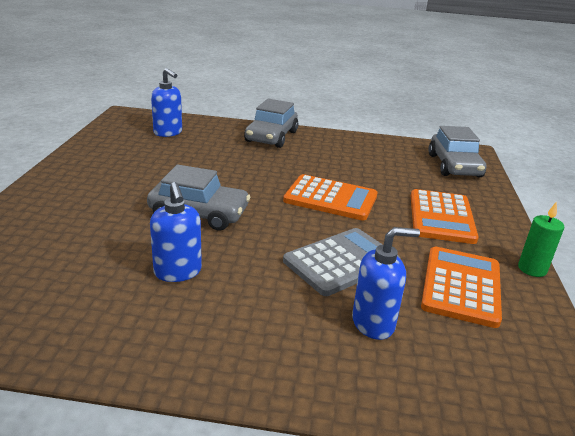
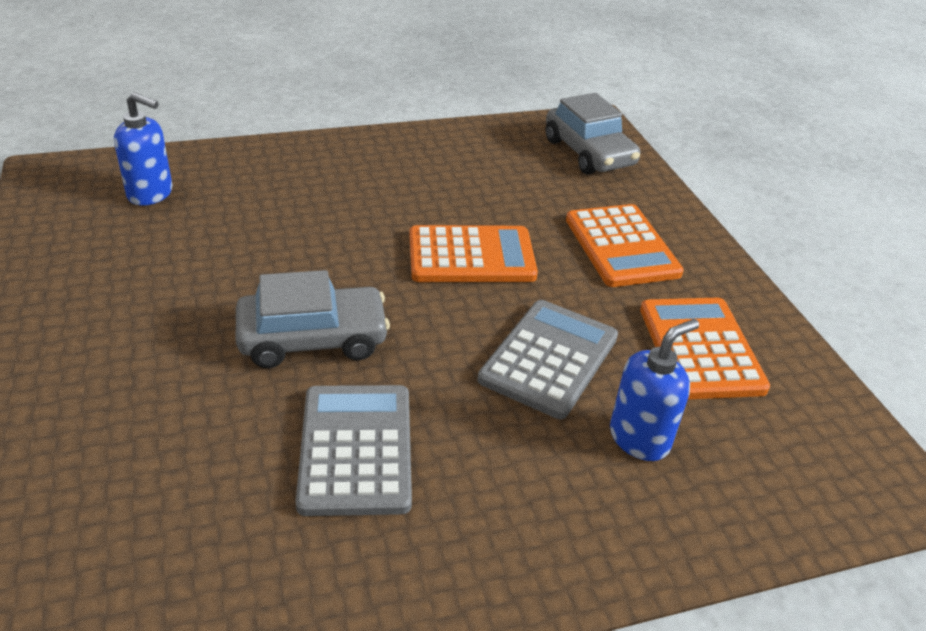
camera: 25 degrees left, 10 degrees up
blue soap dispenser [150,182,202,282] -> grey calculator [296,385,412,516]
grey car [244,98,298,148] -> none
green candle [518,202,564,277] -> none

